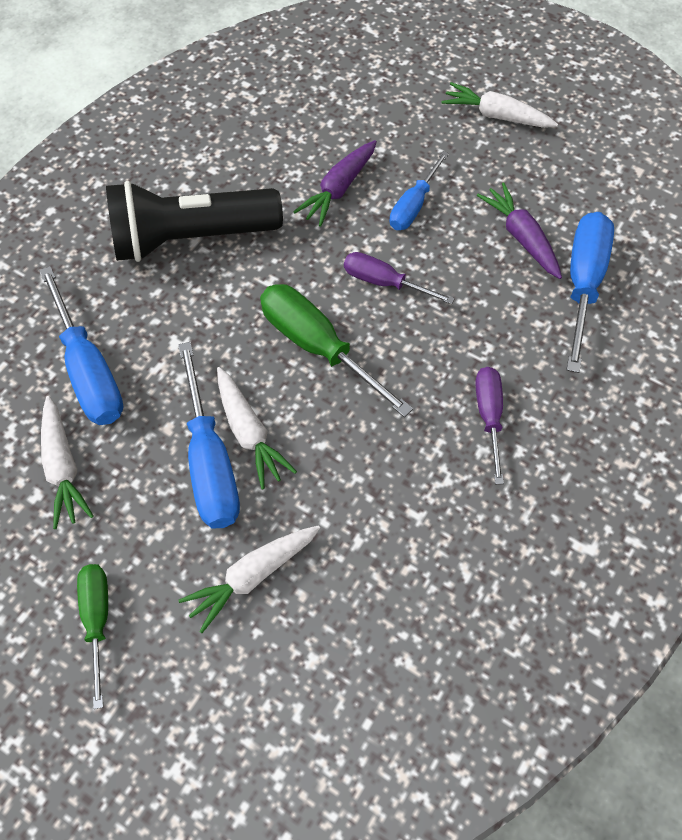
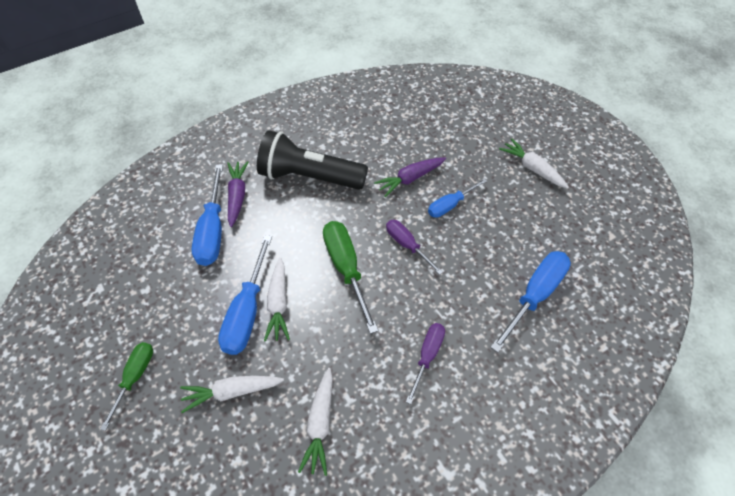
camera: 25 degrees right, 5 degrees down
white carrot [41,396,94,529] -> white carrot moved to [298,368,333,476]
purple carrot [477,183,562,279] -> purple carrot moved to [227,161,248,227]

